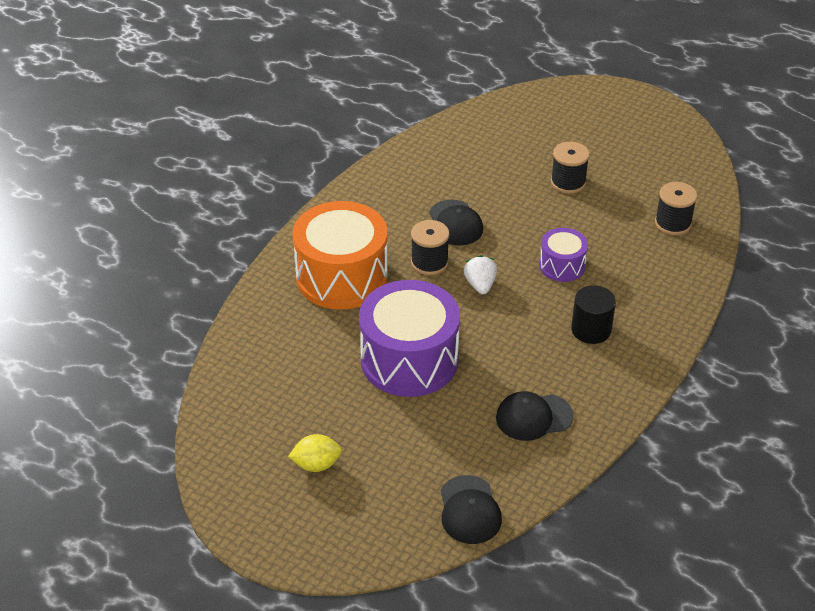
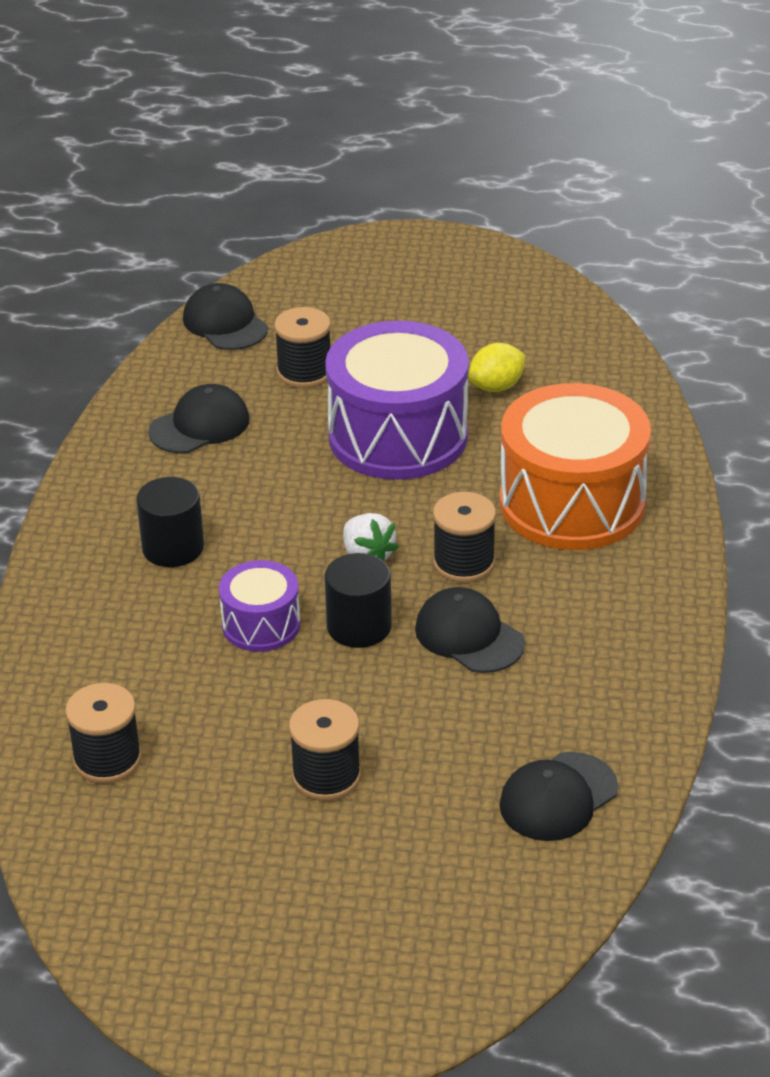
camera: 155 degrees right, 5 degrees down
yellow lemon [288,434,342,472] -> yellow lemon moved to [468,343,526,392]
none -> black spool [274,307,331,388]
none -> black cylinder [325,553,392,648]
none -> black cap [499,752,618,841]

